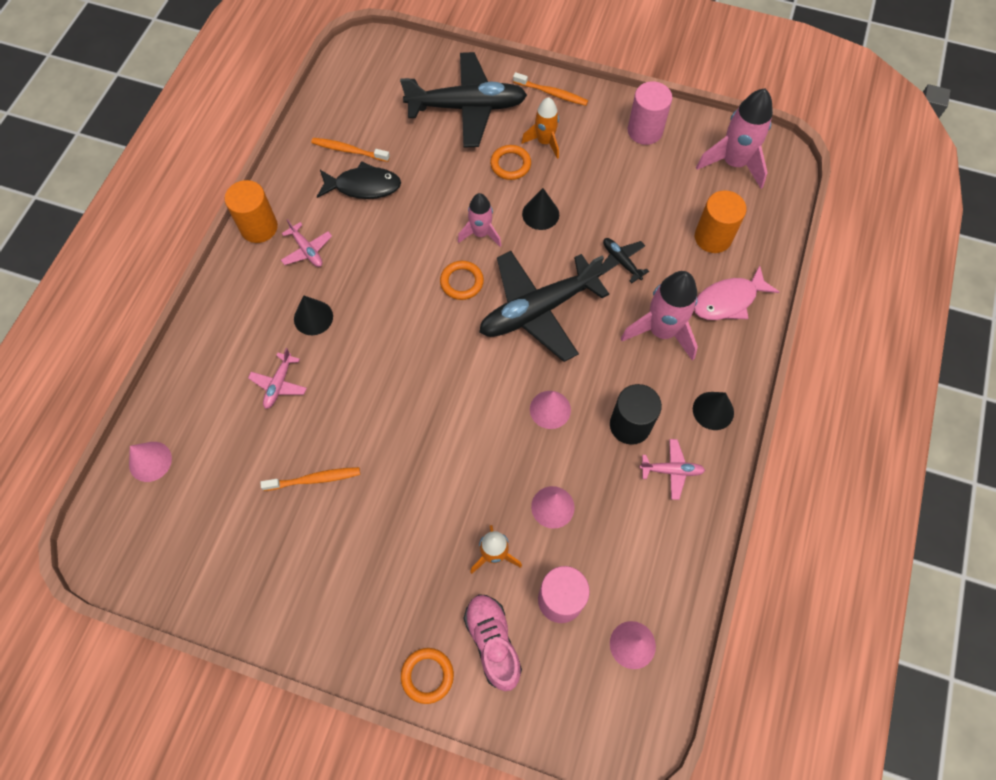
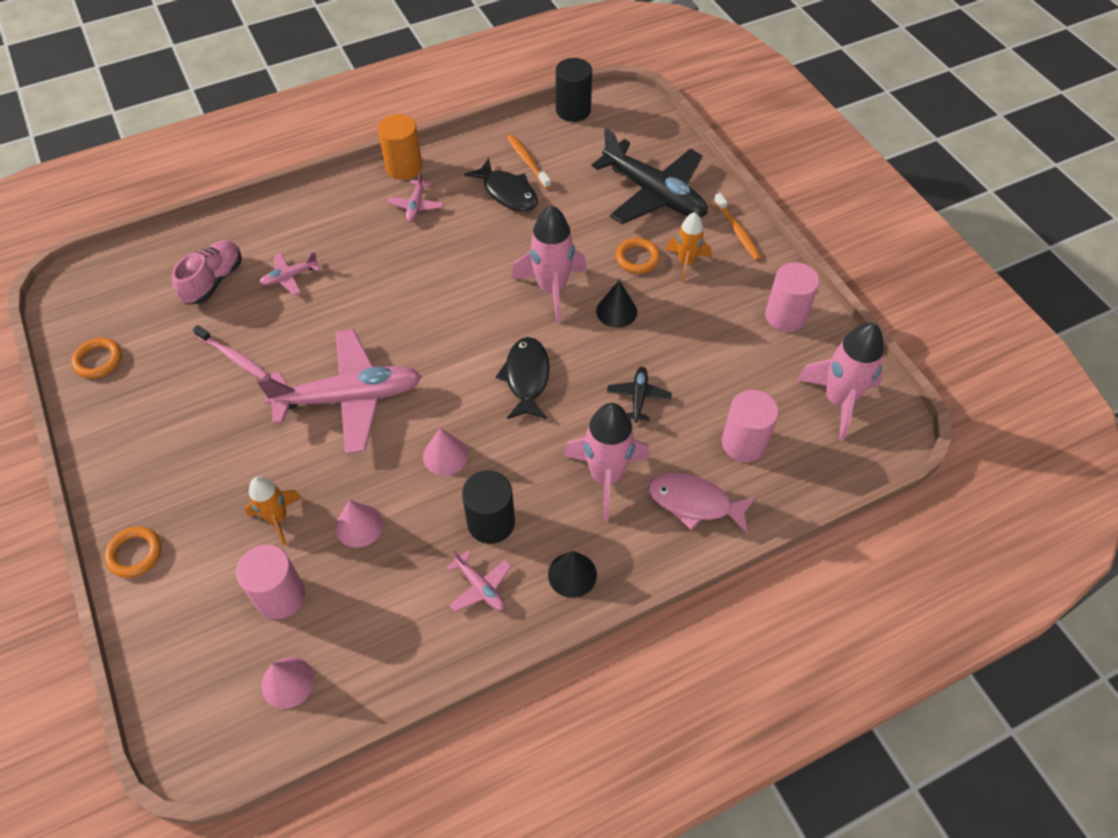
camera: 45 degrees right, 10 degrees down
pink cone [129,442,172,482] -> none
orange toothbrush [260,467,360,491] -> pink toothbrush [193,325,269,378]
black cone [294,295,333,335] -> none
orange ring [440,261,484,300] -> orange ring moved to [71,338,122,378]
pink rocket [458,193,502,247] -> pink rocket [512,205,587,323], size x1.62
pink shoe [463,594,522,691] -> pink shoe moved to [172,240,242,304]
black plane [479,251,609,362] -> black fish [496,337,550,419]
orange cylinder [695,190,746,253] -> pink cylinder [722,390,779,462]
none -> pink plane [257,329,422,454]
none -> black cylinder [556,58,592,122]

